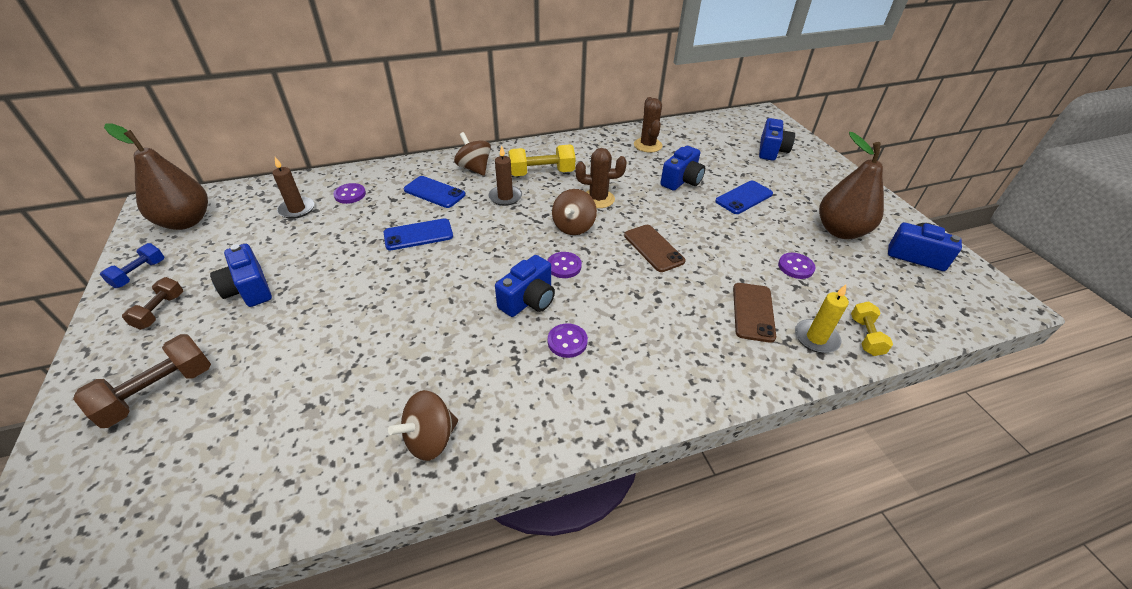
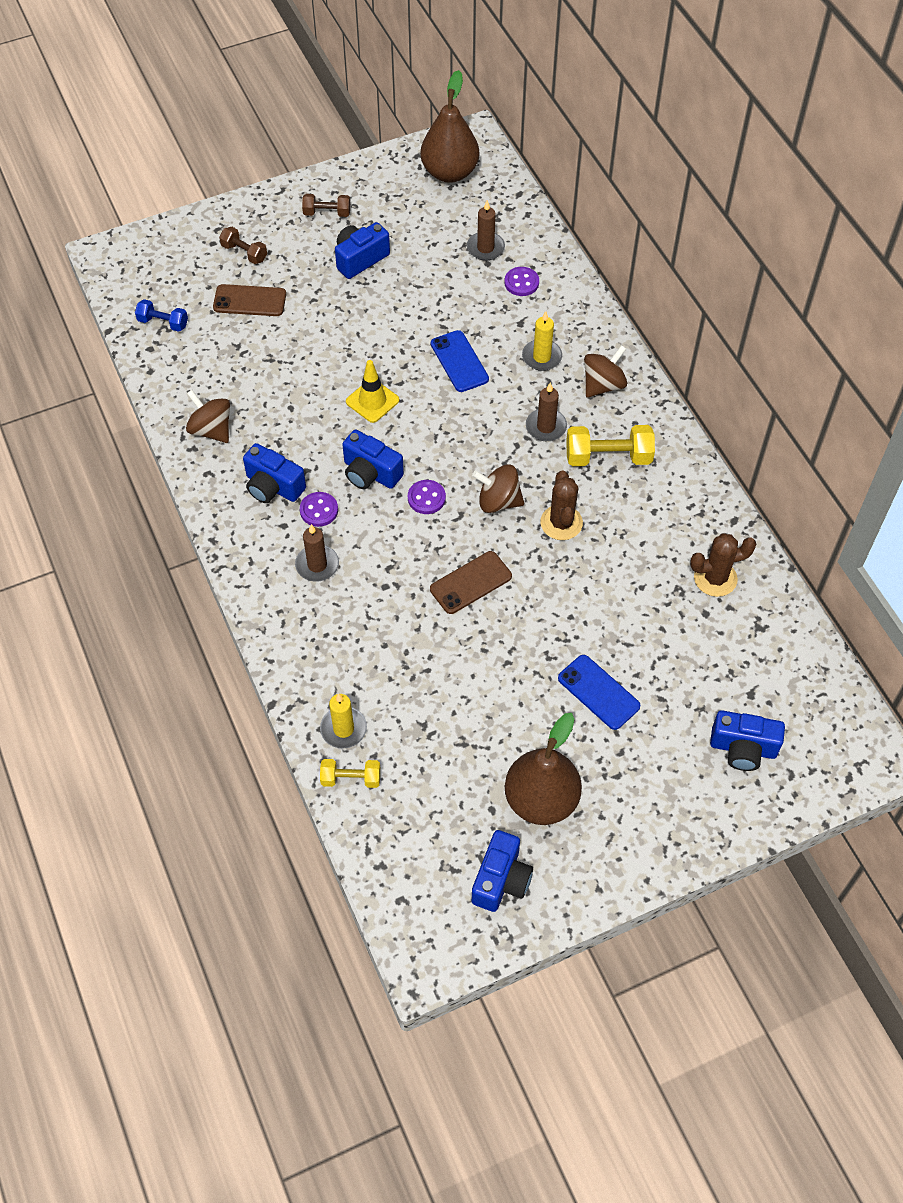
camera: 85 degrees right, 15 degrees up
brown dumbbell [73,334,211,428] -> brown dumbbell [219,227,267,264], size x0.61
blue dumbbell [100,243,164,288] -> blue dumbbell moved to [135,299,188,332]
blue phone [404,176,465,208] -> yellow candle [522,311,562,371]
yellow dumbbell [508,144,575,176] -> yellow dumbbell turned 75 degrees counterclockwise [566,425,655,466]
blue camera [660,146,705,191] -> blue camera moved to [243,443,306,503]
brown phone [733,283,776,343] -> brown phone moved to [213,284,286,316]
purple button [778,253,816,279] -> none
none -> brown candle [295,524,339,582]
none -> yellow traffic cone [346,360,399,423]

